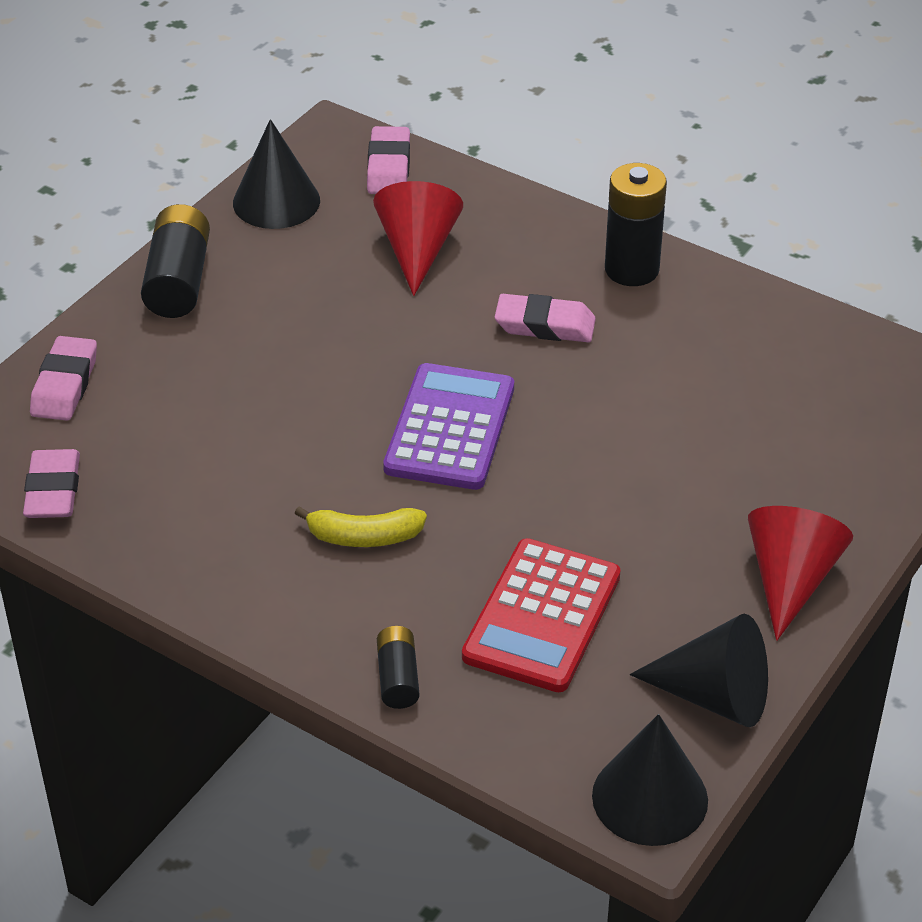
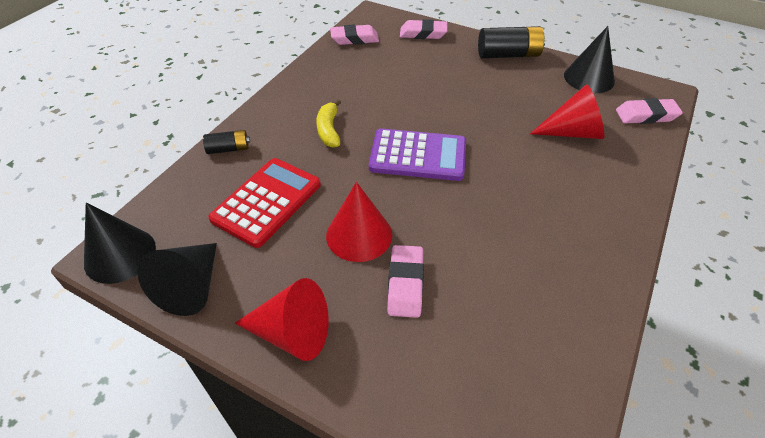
camera: 85 degrees right, 5 degrees up
red calculator [462,538,620,692] -> red calculator turned 105 degrees clockwise [208,158,321,248]
pink eraser [495,294,596,342] -> pink eraser moved to [387,245,424,318]
black battery [605,163,667,286] -> none
none -> red cone [326,182,392,262]

